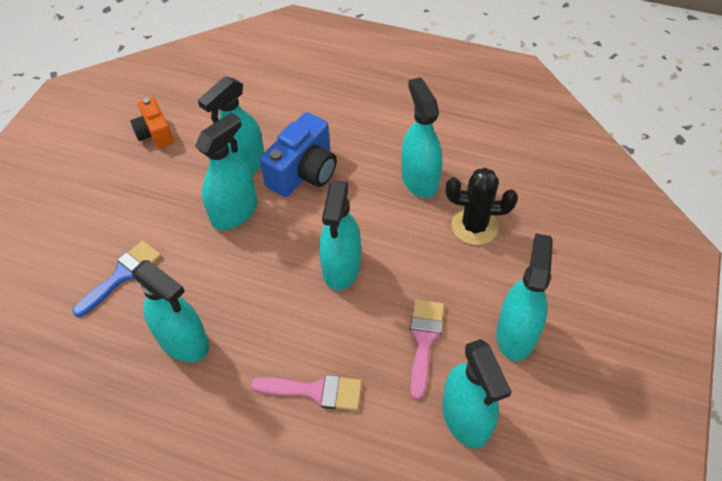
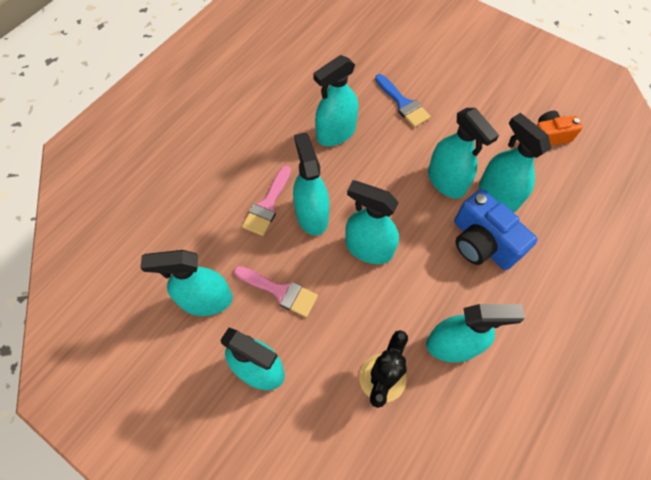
camera: 105 degrees right, 10 degrees up
none -> turquoise spray bottle [293,132,330,236]

